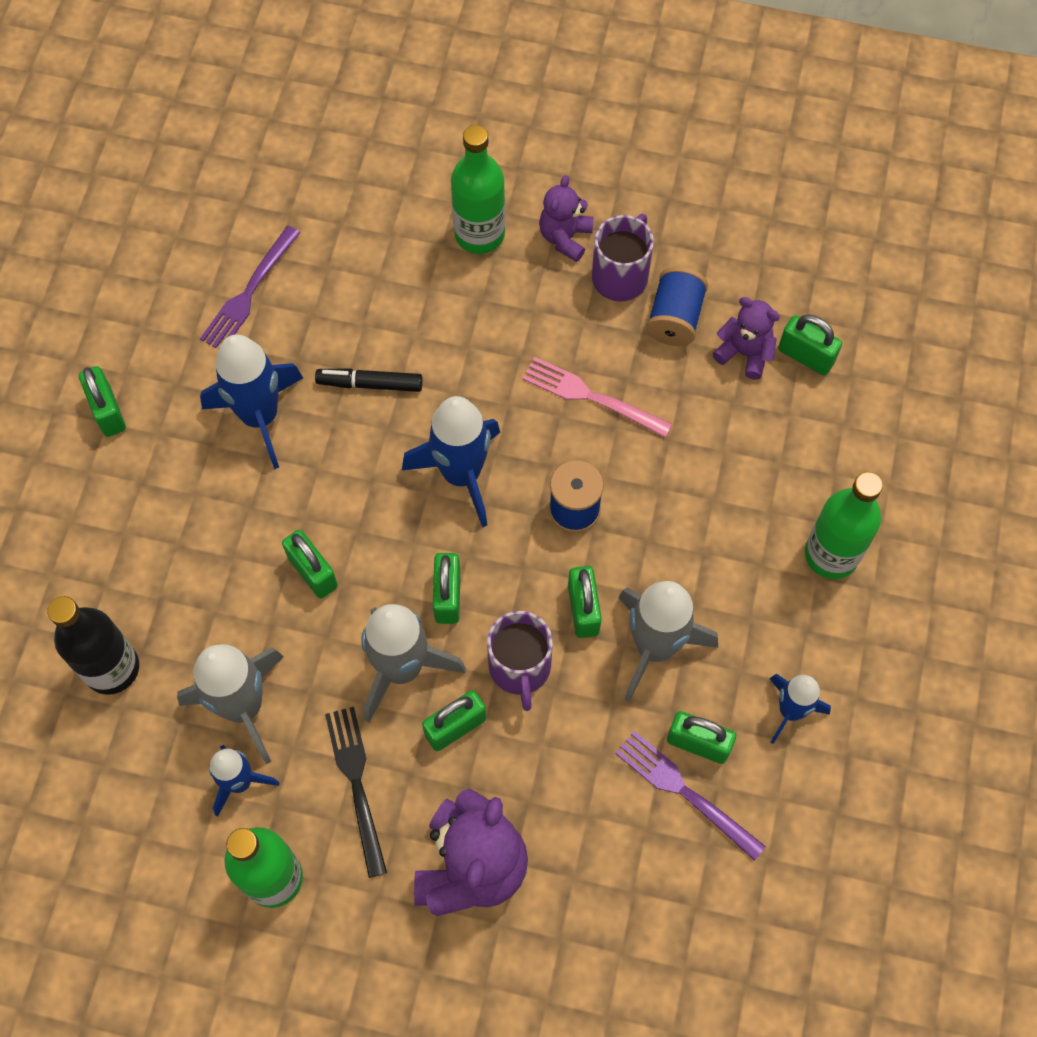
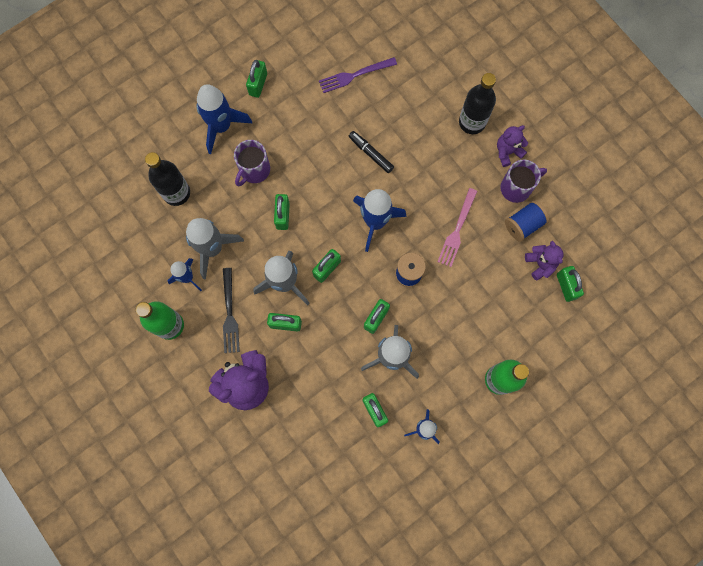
camera: 40 degrees right, 10 degrees up
blue rocket [200,334,303,469] -> blue rocket moved to [196,84,252,154]
black fork [325,707,387,878] -> black fork turned 150 degrees clockwise [223,268,240,353]
green bottle [451,125,505,254] -> black bottle [459,73,496,134]
purple mug [487,611,553,711] -> purple mug moved to [234,140,270,187]
pink fork [522,357,672,438] -> pink fork turned 135 degrees counterclockwise [437,188,477,267]
purple fork [615,731,766,861] -> none

